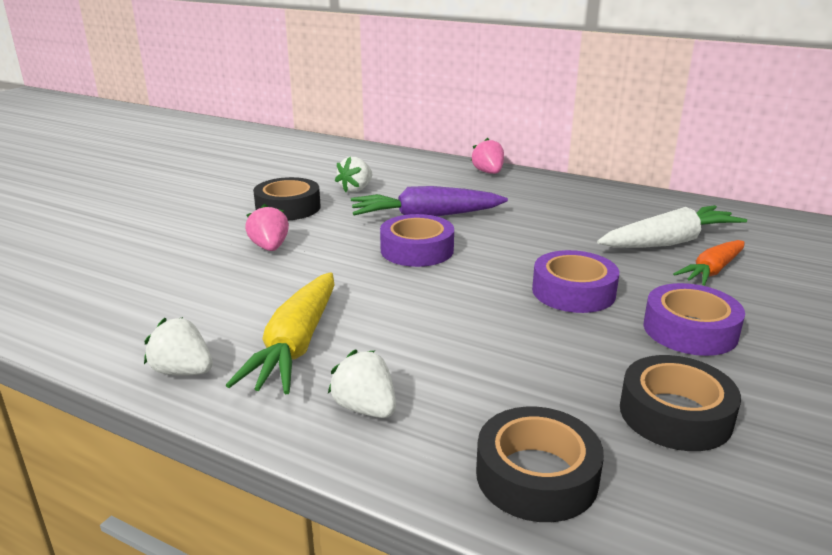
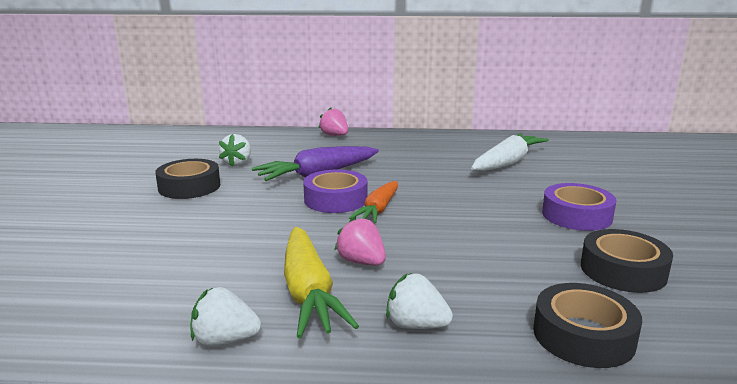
camera: 25 degrees left, 5 degrees down
pink strawberry [245,204,289,251] -> pink strawberry moved to [334,216,386,265]
purple tape [532,250,619,313] -> none
orange carrot [673,240,745,286] -> orange carrot moved to [349,181,398,223]

